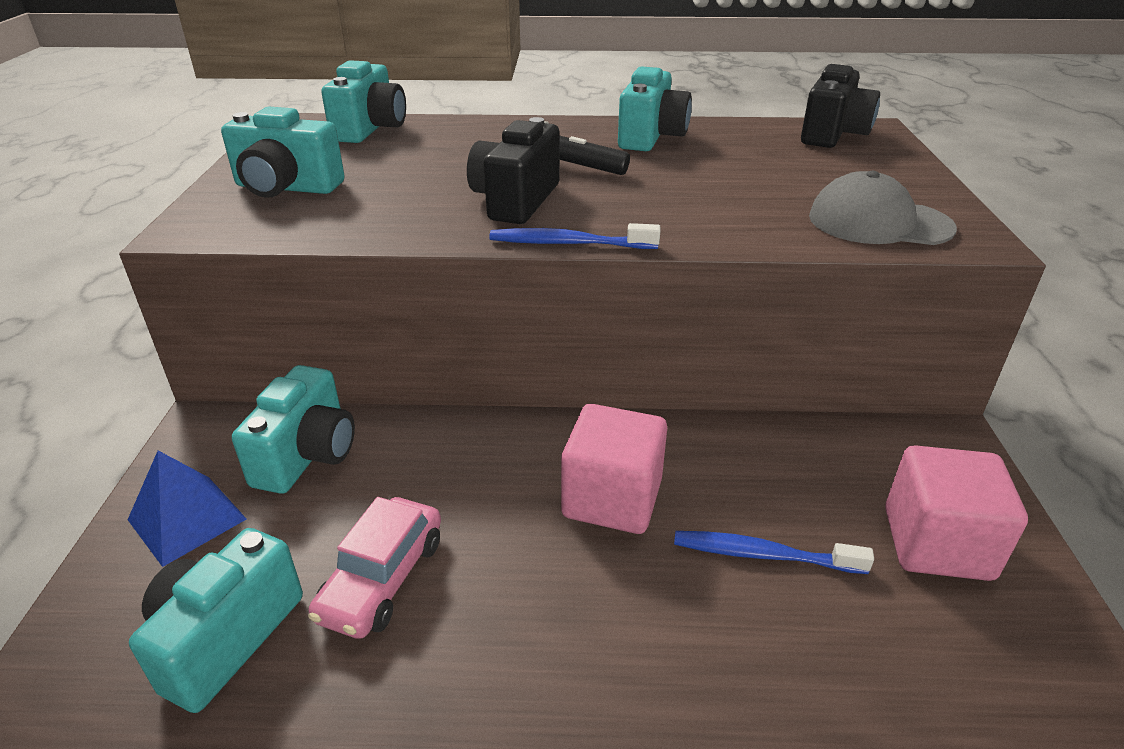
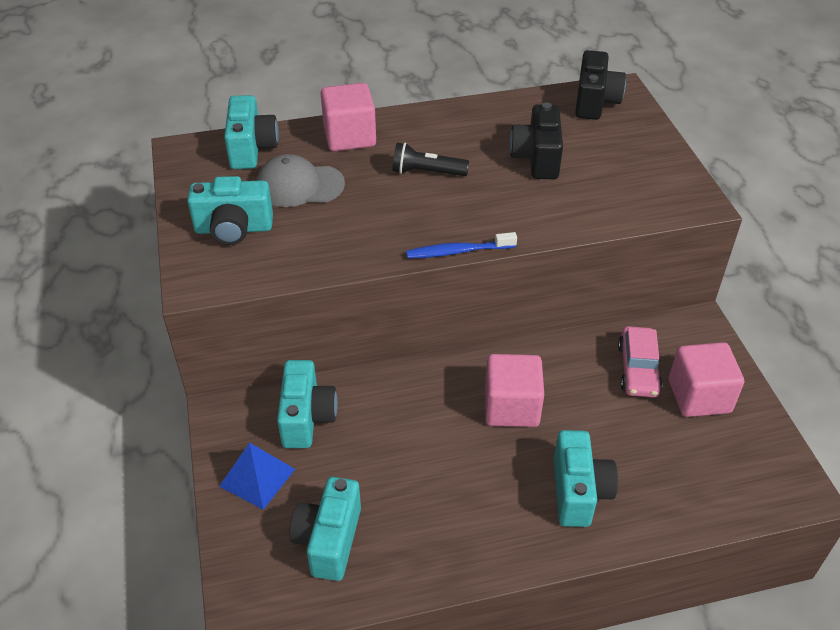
camera: 15 degrees left, 10 degrees up
pink car [308,497,441,639] -> pink car moved to [618,326,662,398]
black camera [467,117,559,224] -> black camera moved to [510,102,563,179]
turquoise camera [618,66,692,151] -> turquoise camera moved to [554,430,618,527]
blue toothbrush [674,531,874,574] -> none
grey cap [809,171,957,245] -> grey cap moved to [256,154,345,207]
none -> pink cube [321,83,376,151]

